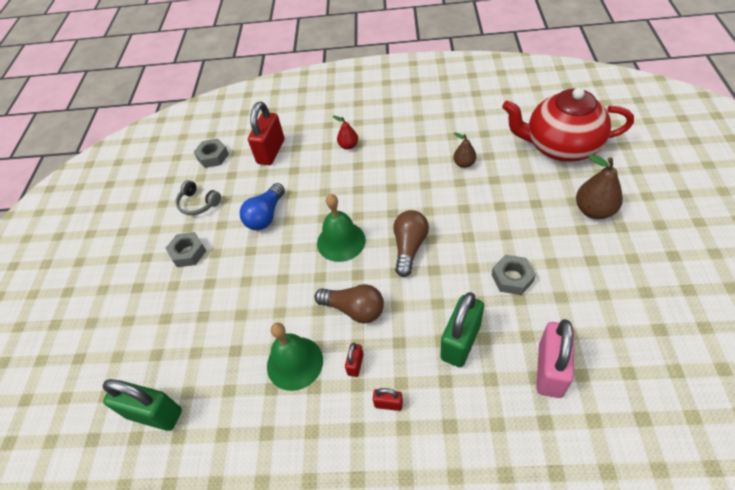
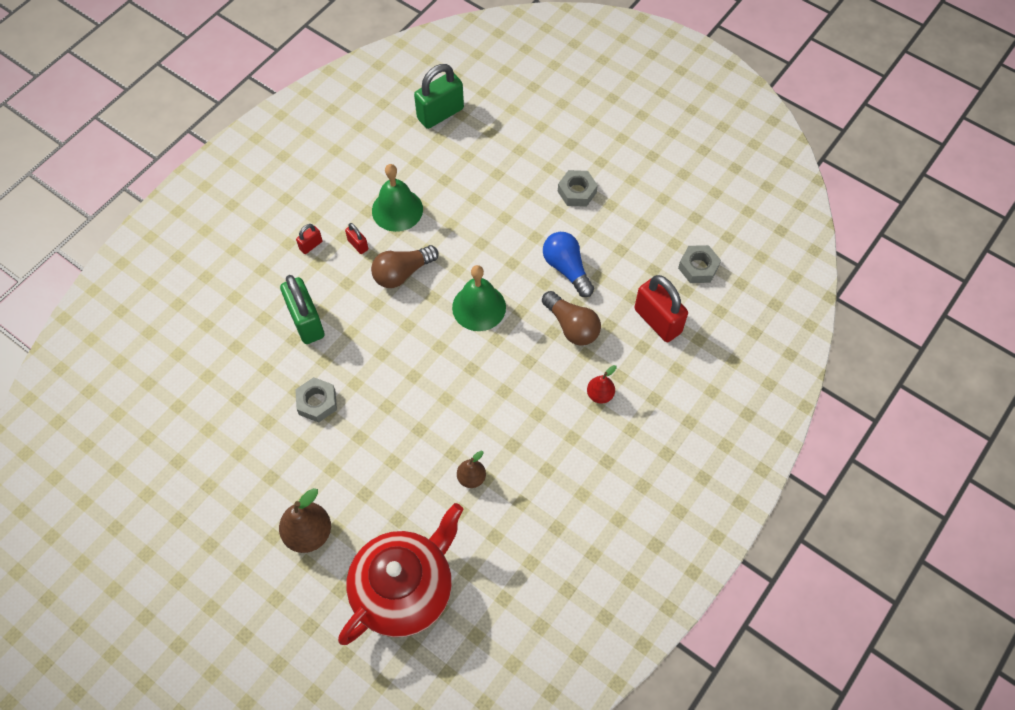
camera: 120 degrees right, 10 degrees up
grey headphones [176,180,221,215] -> none
brown light bulb [393,210,429,277] -> brown light bulb moved to [542,291,601,345]
pink padlock [536,319,574,398] -> none

